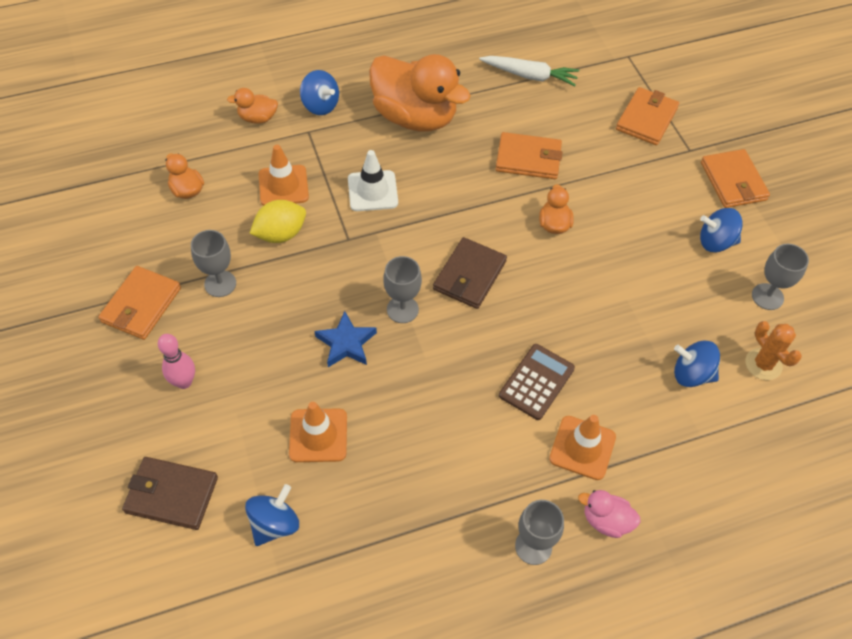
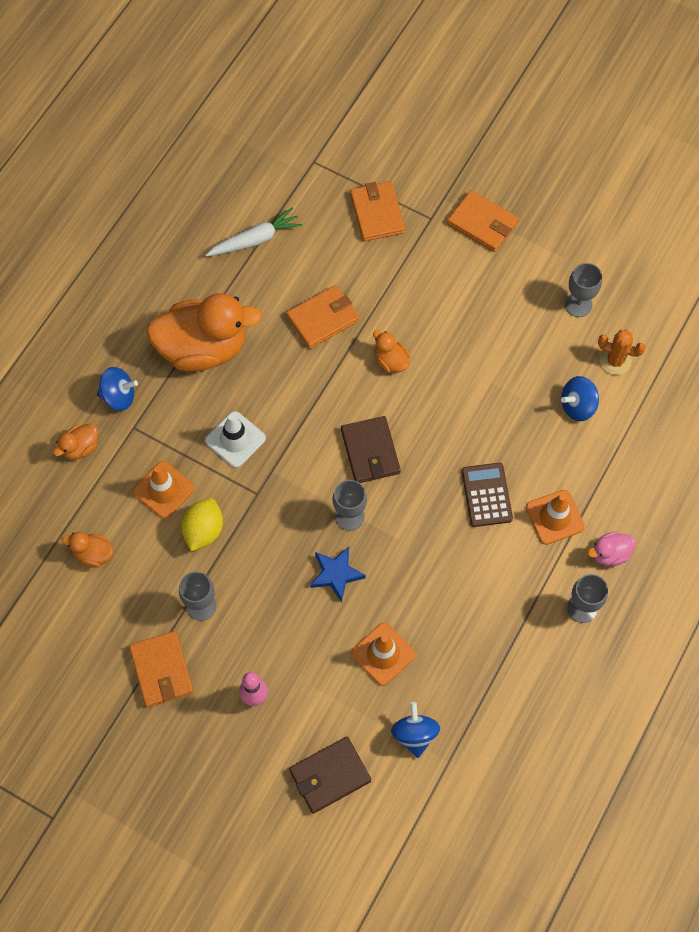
camera: 40 degrees left, 10 degrees up
blue spinning top [700,208,743,252] -> none

